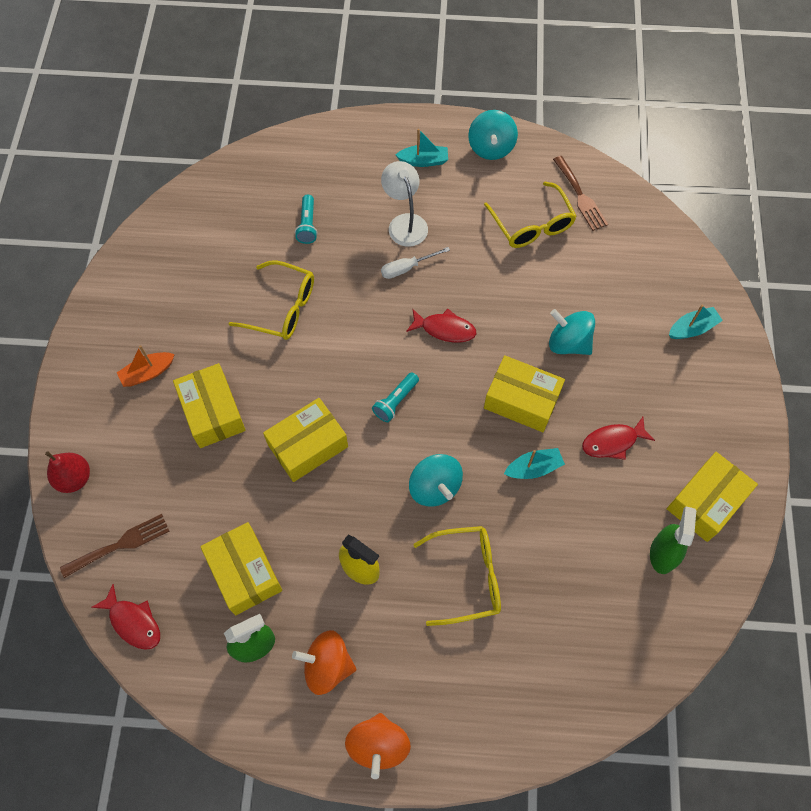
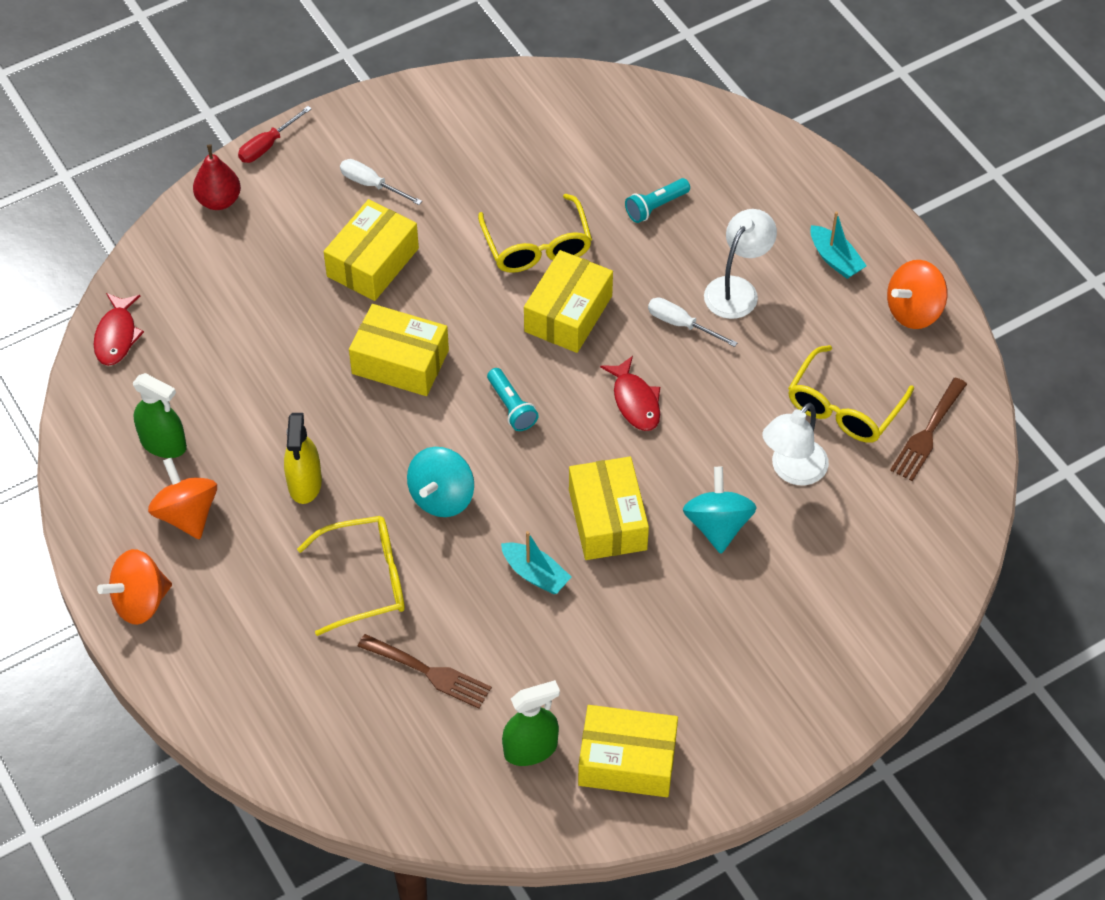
camera: 55 degrees right, 10 degrees down
brown fork [60,514,170,578] -> brown fork moved to [357,634,492,709]
orange boat [117,345,175,387] -> white screwdriver [340,159,422,205]
yellow box [200,522,282,615] -> yellow box moved to [524,250,613,353]
turquoise flashlight [372,372,419,422] -> turquoise flashlight turned 120 degrees counterclockwise [487,368,539,431]
yellow glasses [413,526,501,626] -> yellow glasses turned 60 degrees counterclockwise [297,516,405,636]
turquoise spinning top [468,110,518,160] -> orange spinning top [887,260,947,329]
red fish [582,417,655,460] -> none
turquoise boat [669,305,723,339] -> none
none -> red screwdriver [238,106,312,163]
none -> white lamp [762,403,829,485]

